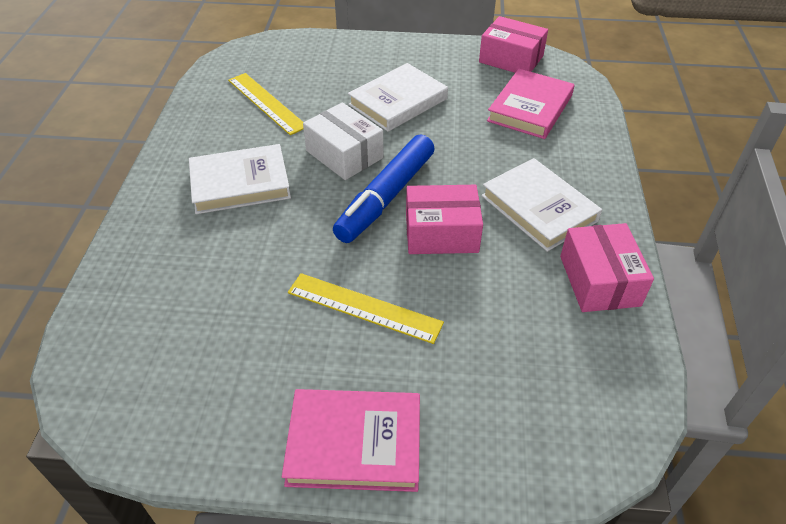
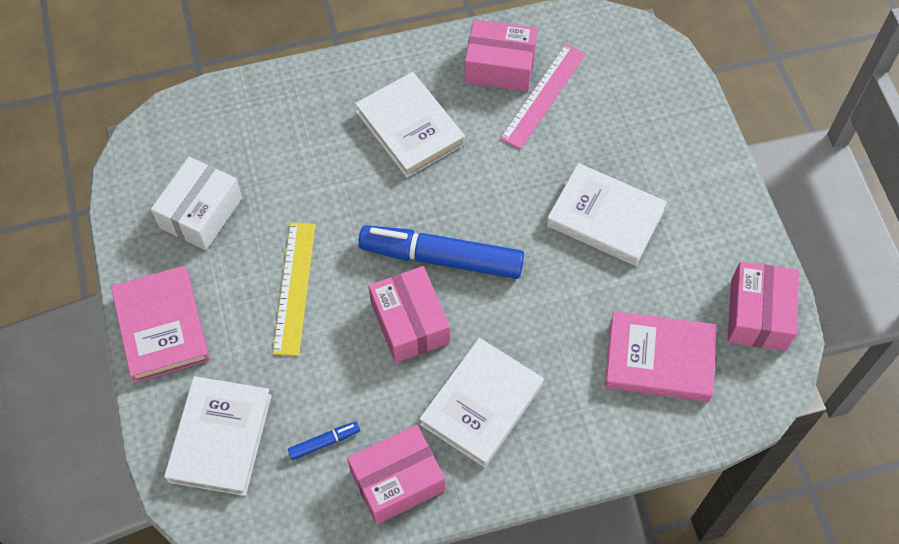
camera: 70 degrees right, 15 degrees up
yellow ruler [228,73,303,135] -> pink ruler [500,44,586,149]
white box [303,103,384,180] -> white box moved to [151,157,242,250]
none -> white book [164,376,272,496]
none -> blue marker [288,422,360,460]
none -> pink box [465,19,537,92]

